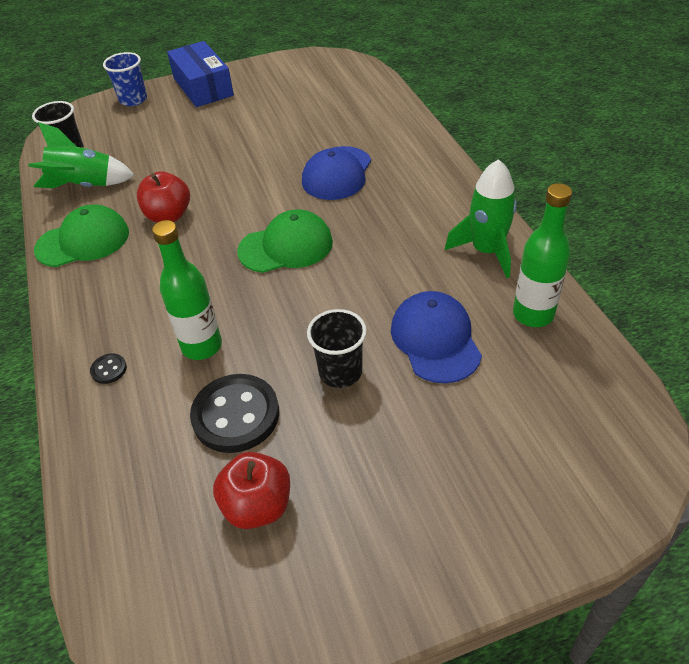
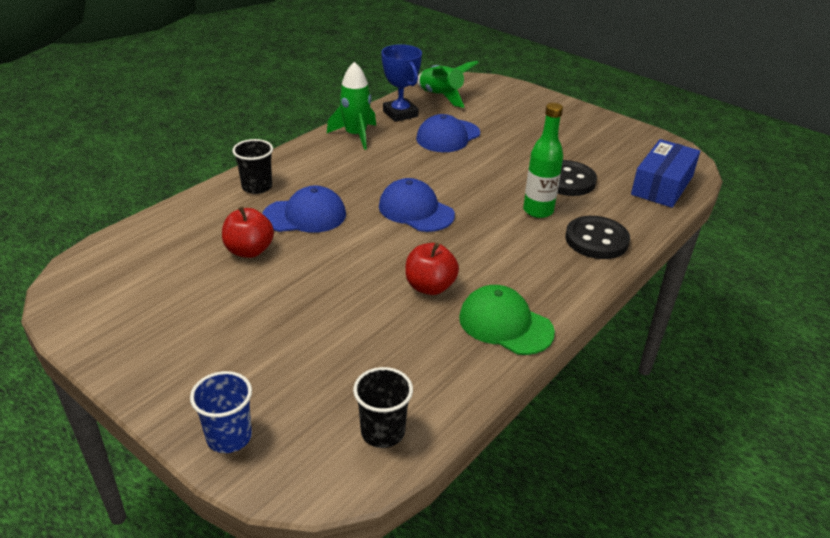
camera: 125 degrees left, 10 degrees down
green rocket [28,122,135,188] -> green rocket moved to [417,61,479,108]
black button [90,354,127,384] -> black button [565,216,630,259], size x2.32
blue box [167,41,234,107] -> blue box moved to [631,139,700,208]
red apple [213,452,290,529] -> red apple moved to [222,206,274,258]
green cap [237,210,333,273] -> blue cap [379,178,455,232]
black cup [307,309,367,388] -> black cup moved to [232,139,273,194]
green bottle [513,183,572,327] -> blue trophy [381,44,422,122]

